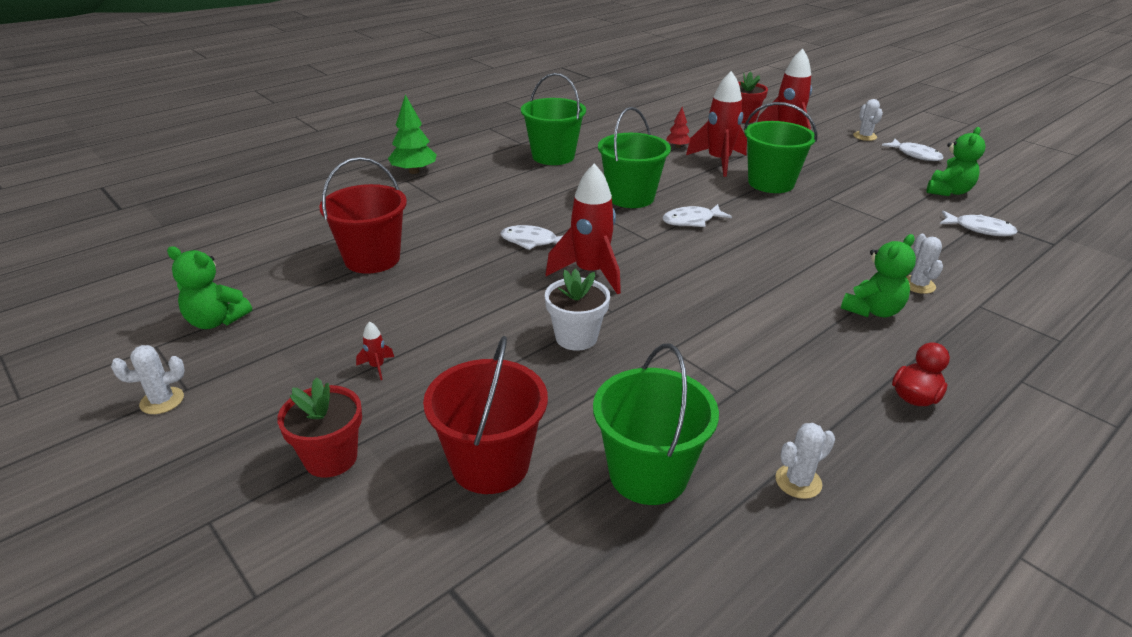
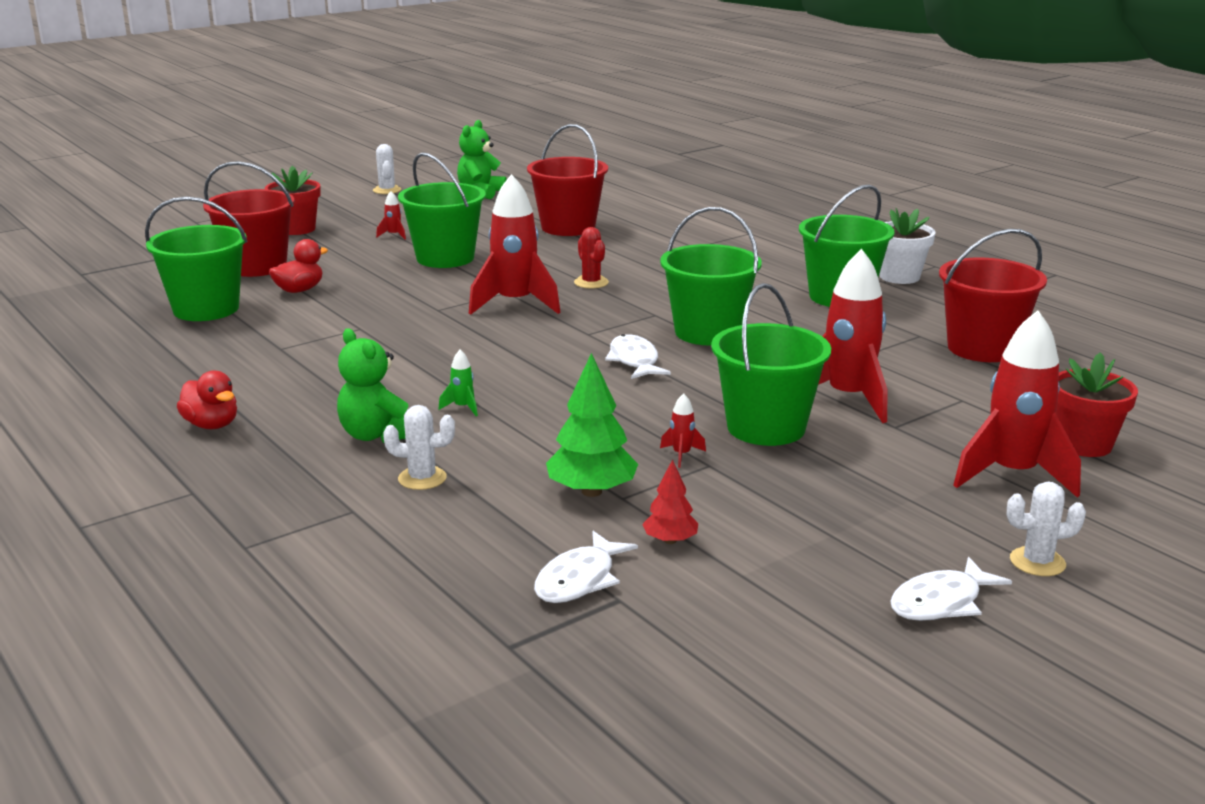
camera: 95 degrees right, 10 degrees down
green tree [388,95,436,174] -> green tree moved to [546,353,638,497]
white fish [500,225,564,250] -> red cactus [574,227,609,289]
white flower pot [545,269,610,351] -> white flower pot moved to [879,208,936,284]
red tree [666,107,690,148] -> red tree moved to [642,459,698,544]
white cactus [775,423,835,499] -> none
green teddy bear [927,127,985,196] -> none
none -> red duck [269,239,328,293]
none -> green bucket [398,152,486,268]
none -> green rocket [438,350,478,416]
none -> red rocket [660,393,706,468]
none -> red bucket [939,229,1047,362]

